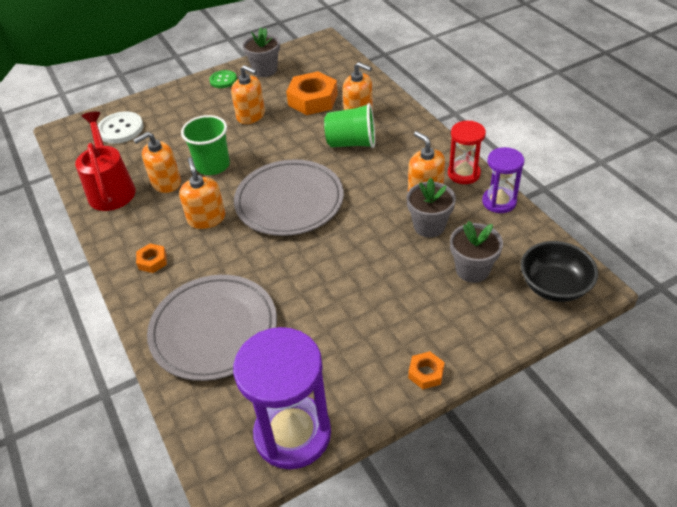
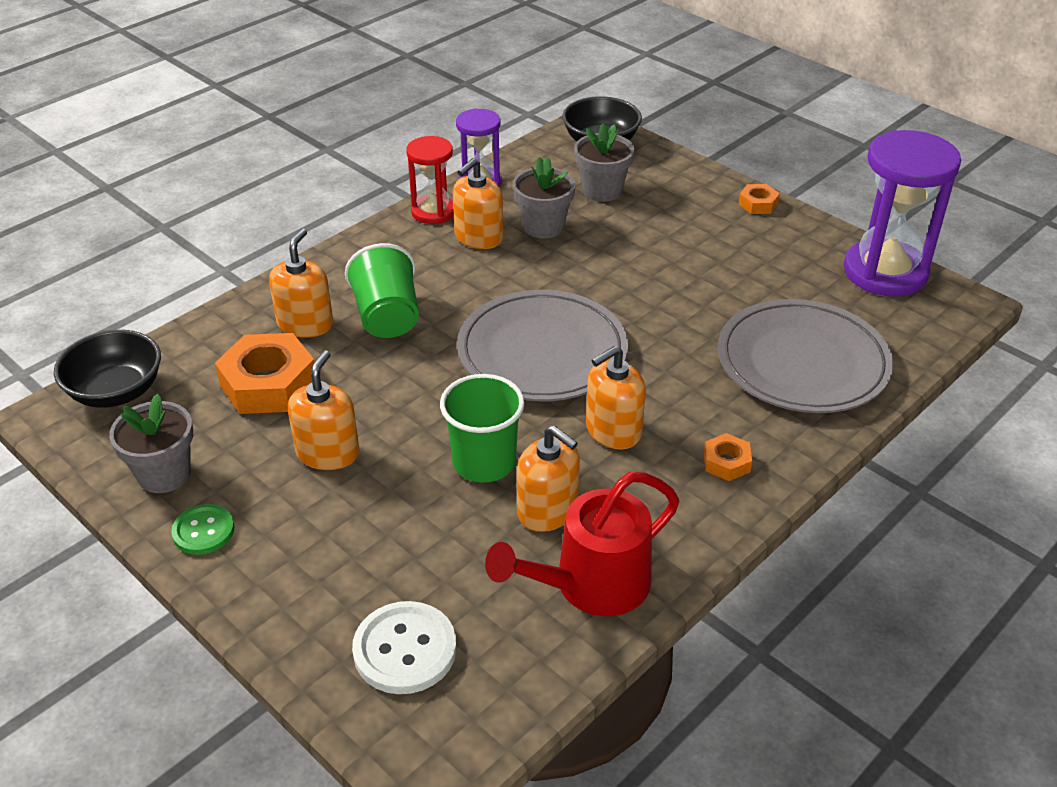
camera: 110 degrees left, 5 degrees down
none -> black bowl [54,330,161,408]

